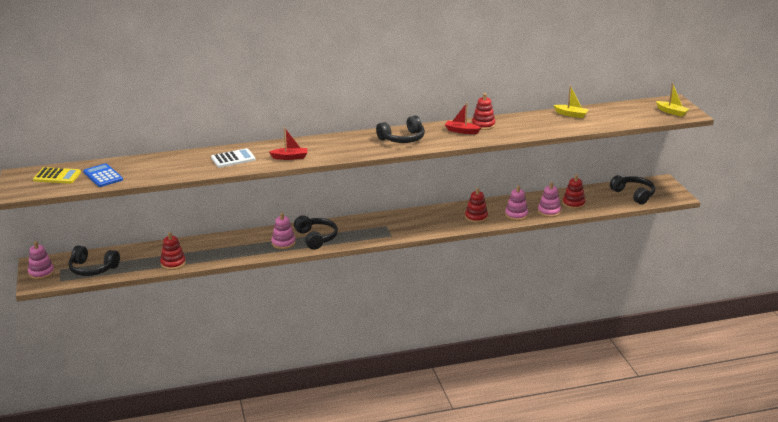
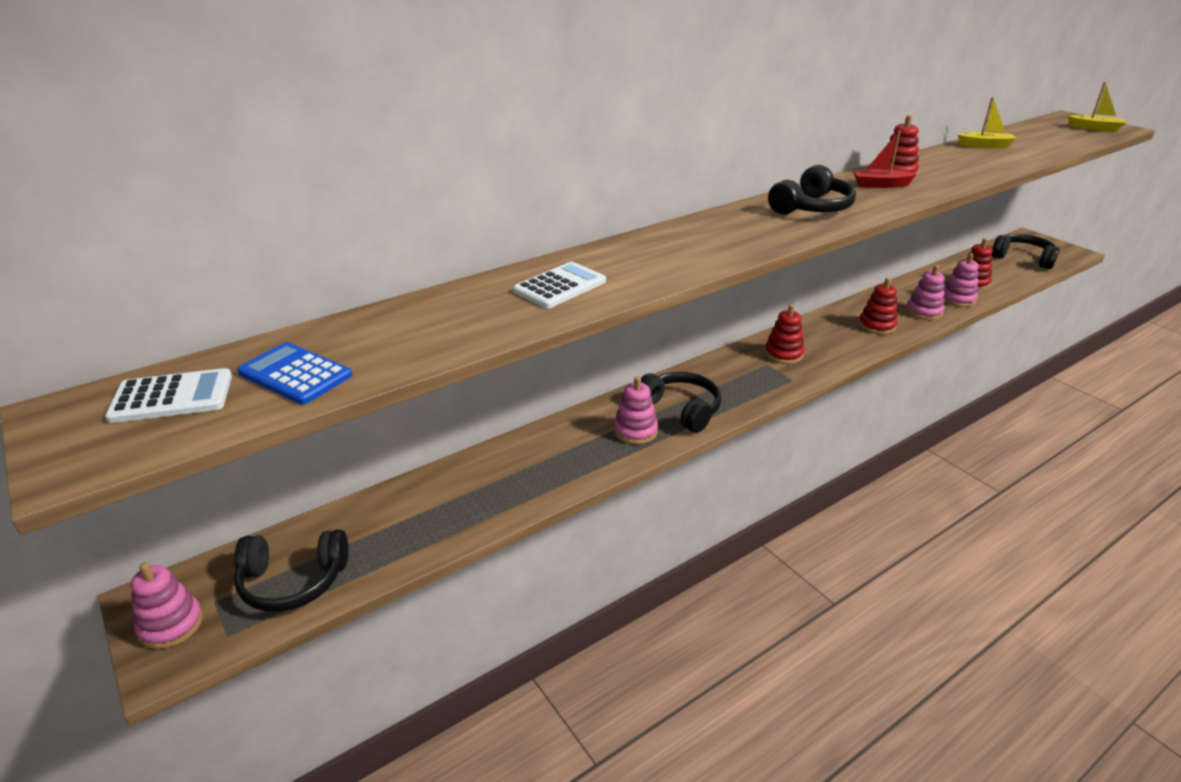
camera: 20 degrees left, 5 degrees up
yellow calculator [33,167,81,184] -> white calculator [105,368,232,423]
red stacking toy [160,232,186,270] -> red stacking toy moved to [765,304,804,364]
red boat [269,127,307,160] -> none

